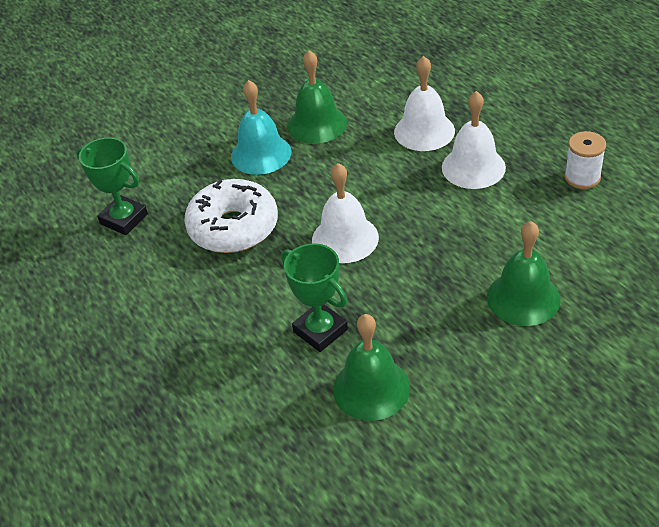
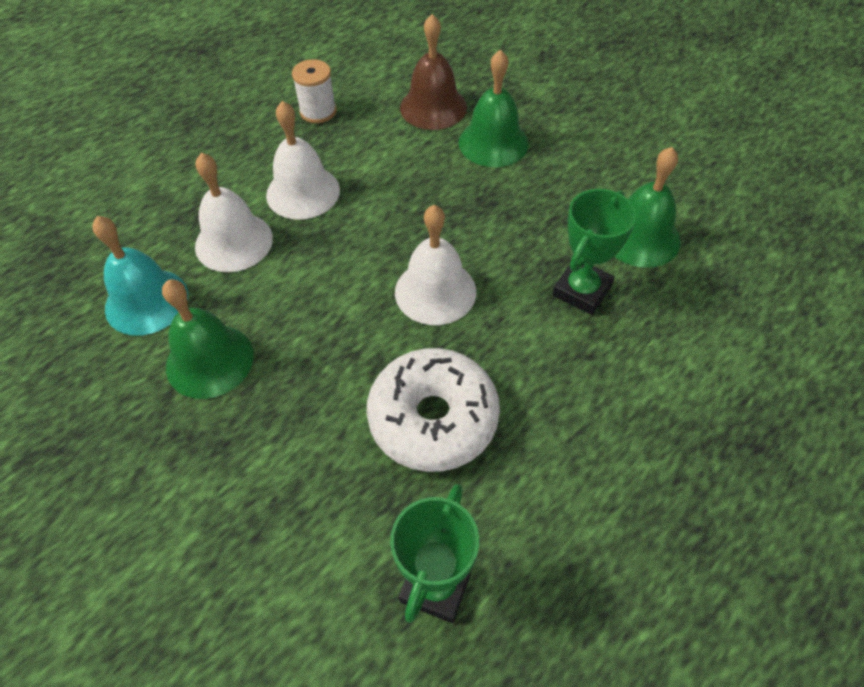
camera: 105 degrees left, 10 degrees up
turquoise bell [231,80,291,175] -> turquoise bell moved to [92,216,188,335]
none -> brown bell [400,14,467,130]

